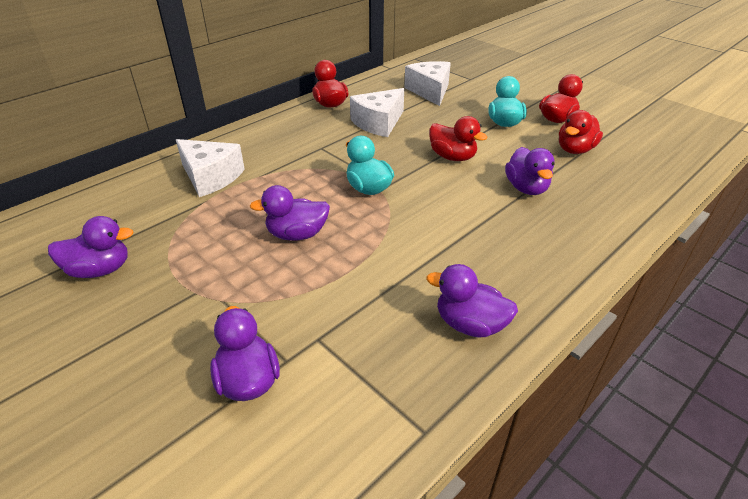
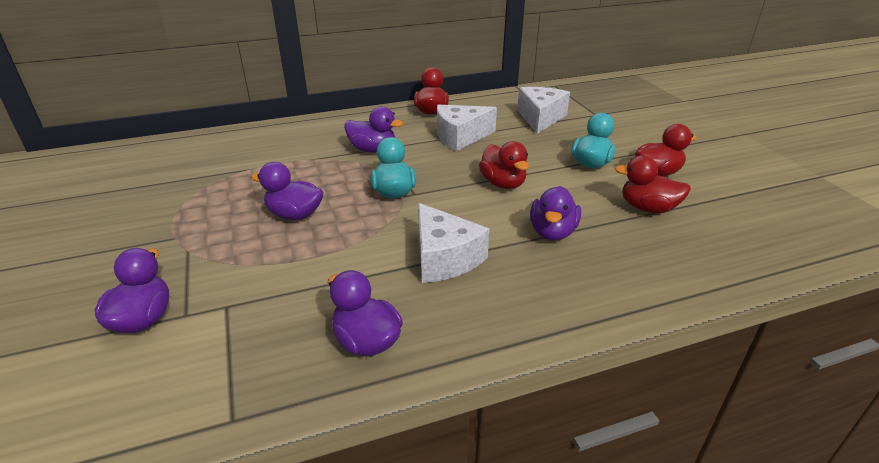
camera: 25 degrees right, 5 degrees down
purple duck [48,216,134,278] -> purple duck moved to [344,106,403,153]
white cheese [176,139,245,197] -> white cheese moved to [418,203,489,283]
red duck [559,110,603,154] -> red duck turned 45 degrees clockwise [615,155,691,213]

